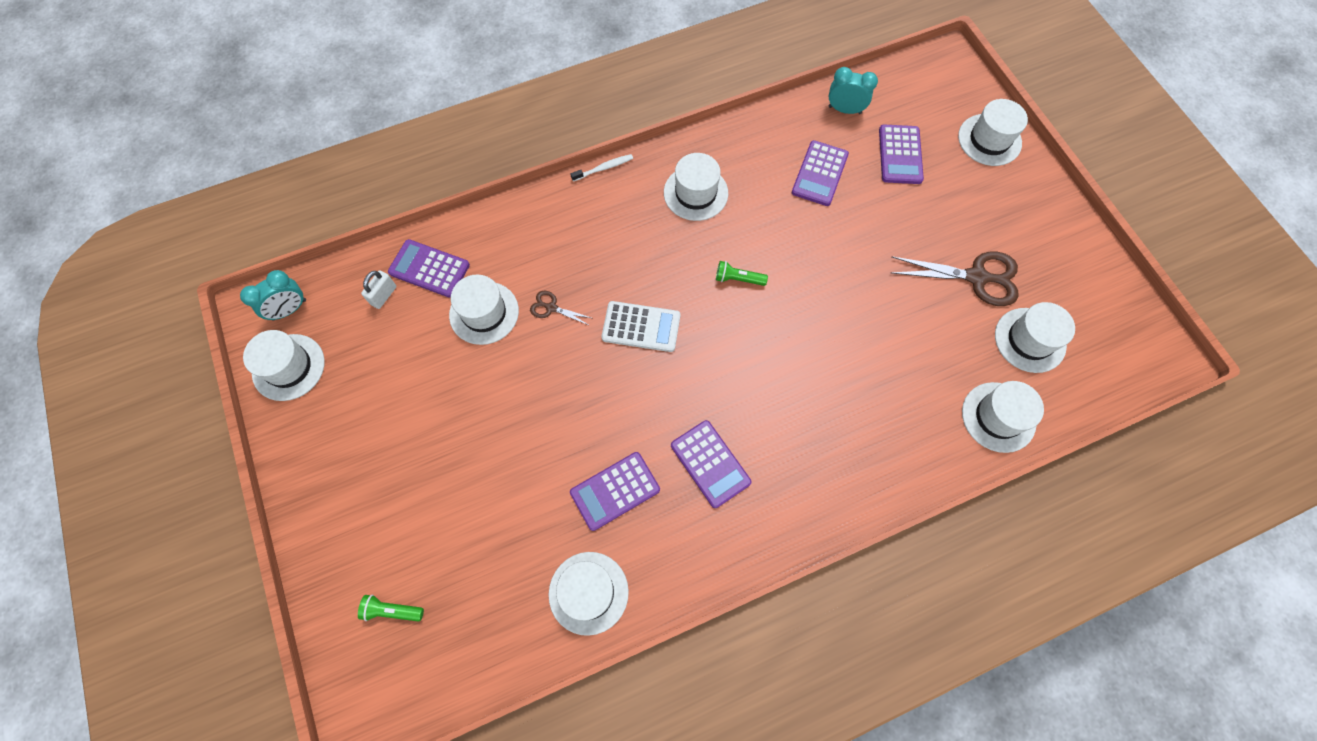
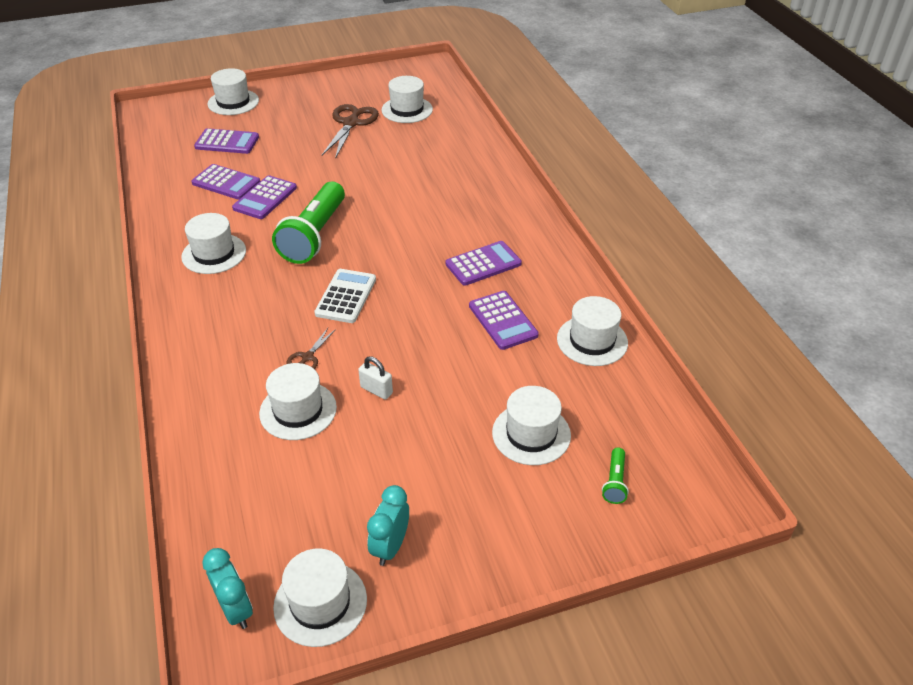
camera: 85 degrees left, 25 degrees down
white padlock [361,271,396,309] -> white padlock moved to [358,356,393,400]
purple calculator [388,239,470,298] -> purple calculator moved to [232,175,297,219]
white toothbrush [570,154,633,181] -> none
green flashlight [716,261,768,286] -> green flashlight [272,182,345,264], size x2.40
turquoise clock [828,67,878,114] -> turquoise clock moved to [367,485,409,566]
white hat [962,381,1044,453] -> white hat moved to [492,386,571,465]

